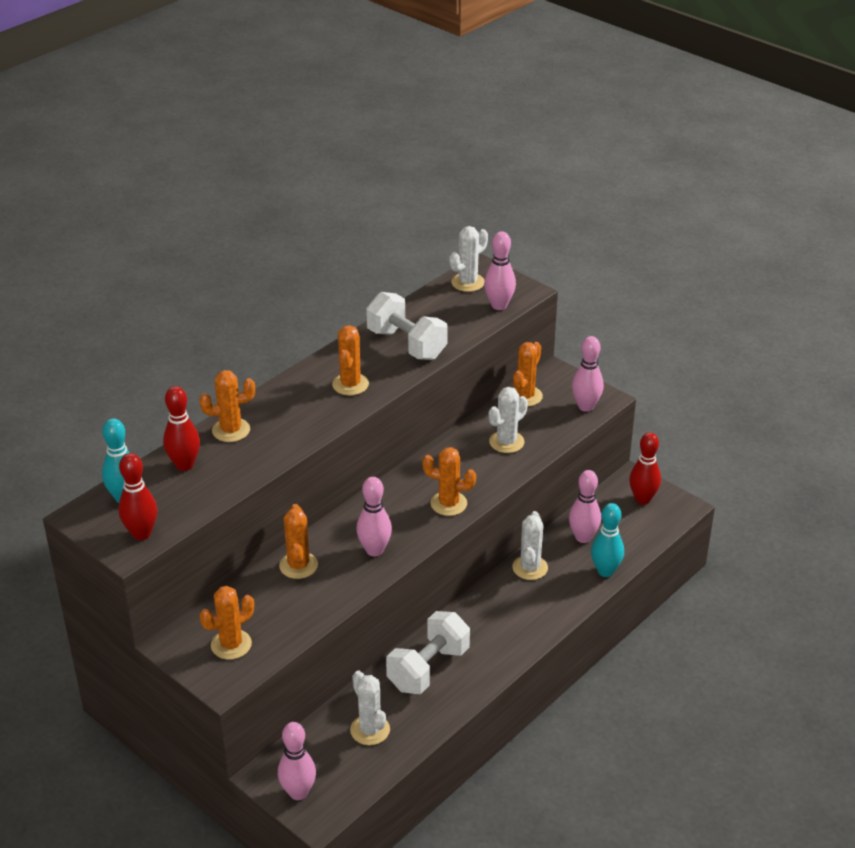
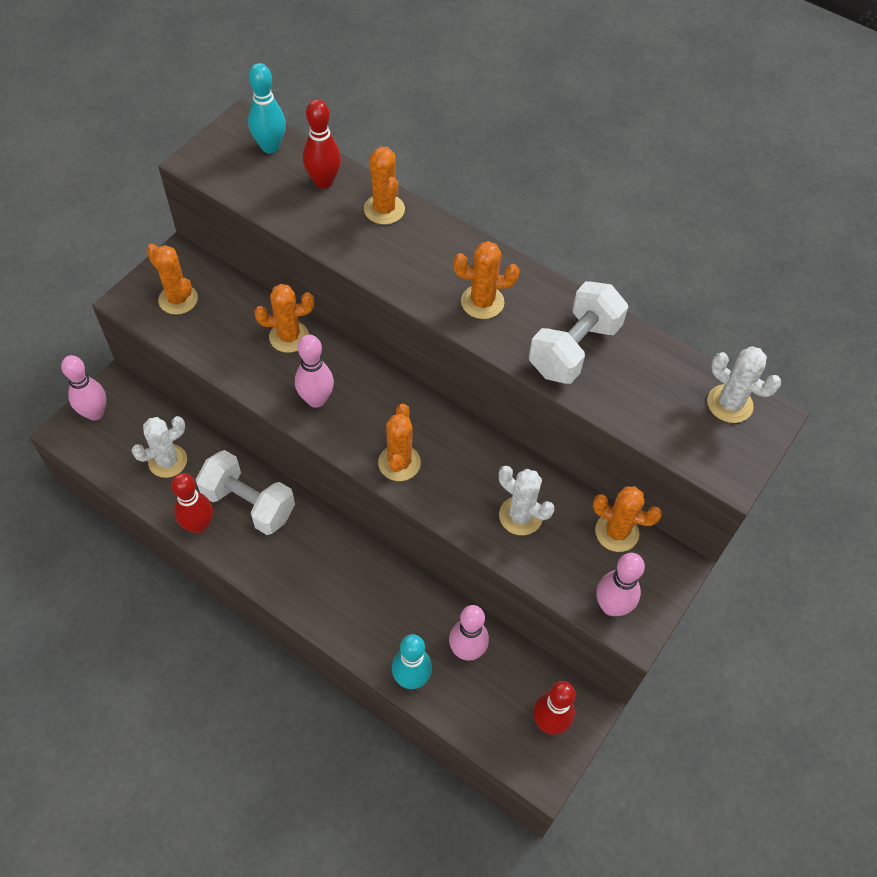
camera: 80 degrees right, 20 degrees up
red bowling pin [118,453,157,540] -> red bowling pin moved to [171,473,213,534]
pink bowling pin [484,231,516,310] -> none
white cactus [512,511,548,580] -> none

